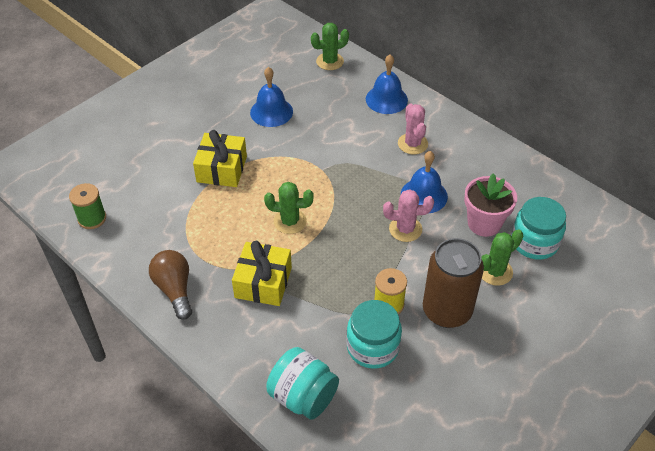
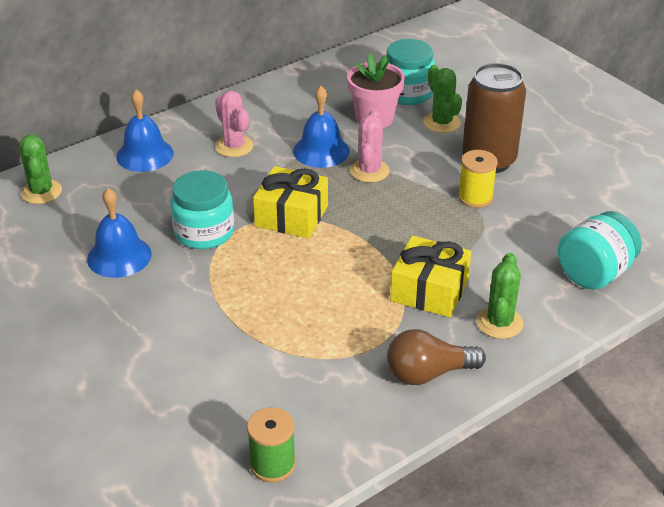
camera: 80 degrees left, 10 degrees down
yellow gift [193,130,247,187] -> yellow gift moved to [253,166,328,238]
green cactus [264,182,314,234] -> green cactus moved to [477,253,523,339]
turquoise jar [346,300,402,369] -> turquoise jar moved to [170,170,234,249]
pink cactus [398,104,428,155] -> pink cactus turned 60 degrees clockwise [215,91,254,157]

